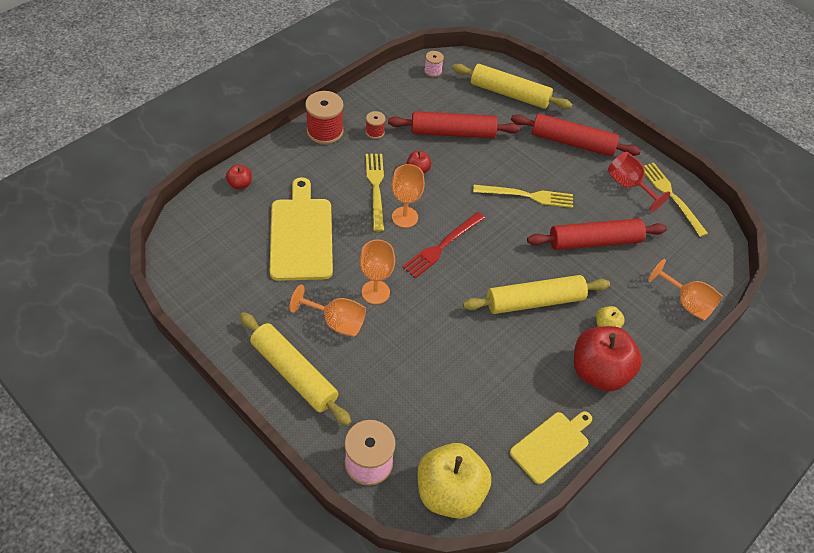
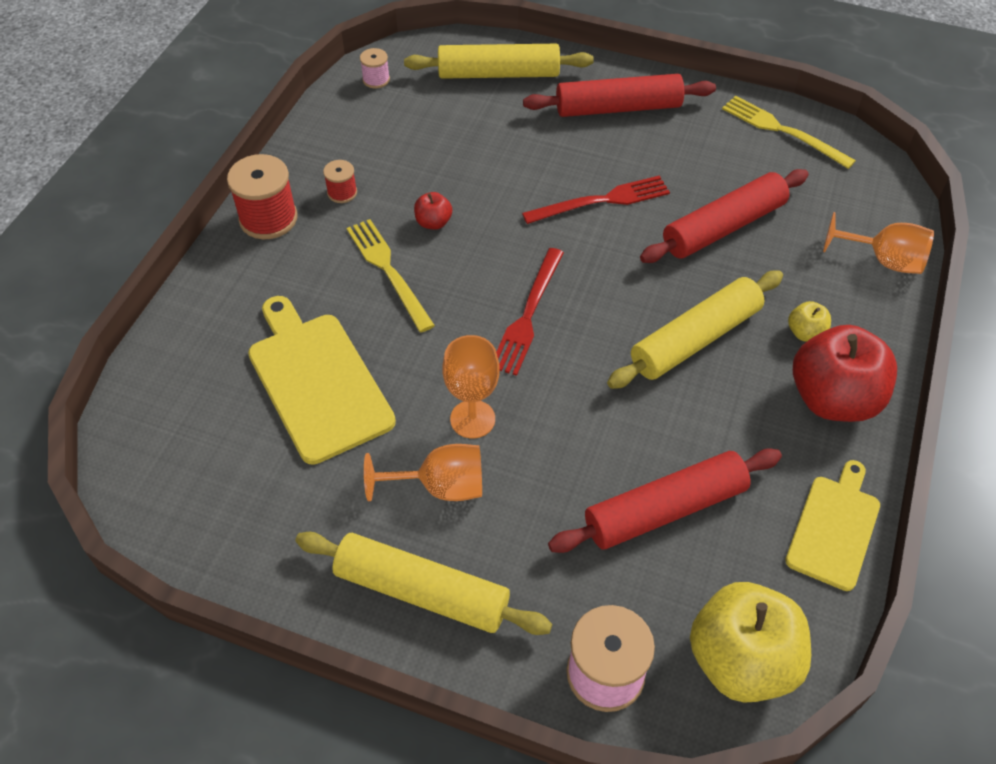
camera: 20 degrees left, 0 degrees up
red apple [226,164,252,189] -> none
red rolling pin [388,111,520,138] -> red rolling pin moved to [548,448,782,553]
orange goblet [392,164,425,228] -> none
yellow fork [473,185,573,208] -> red fork [522,175,670,224]
red goblet [608,152,670,212] -> none

